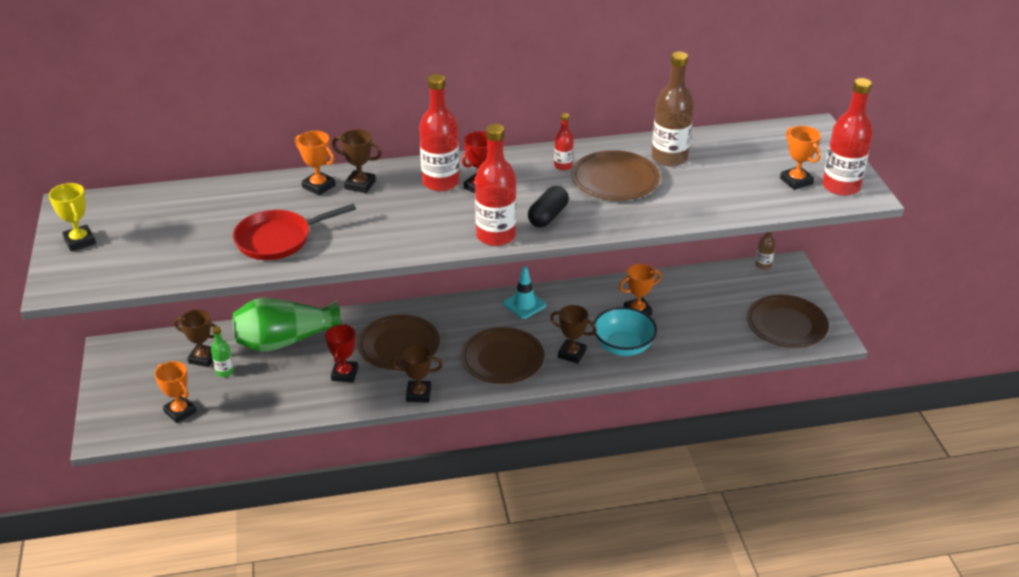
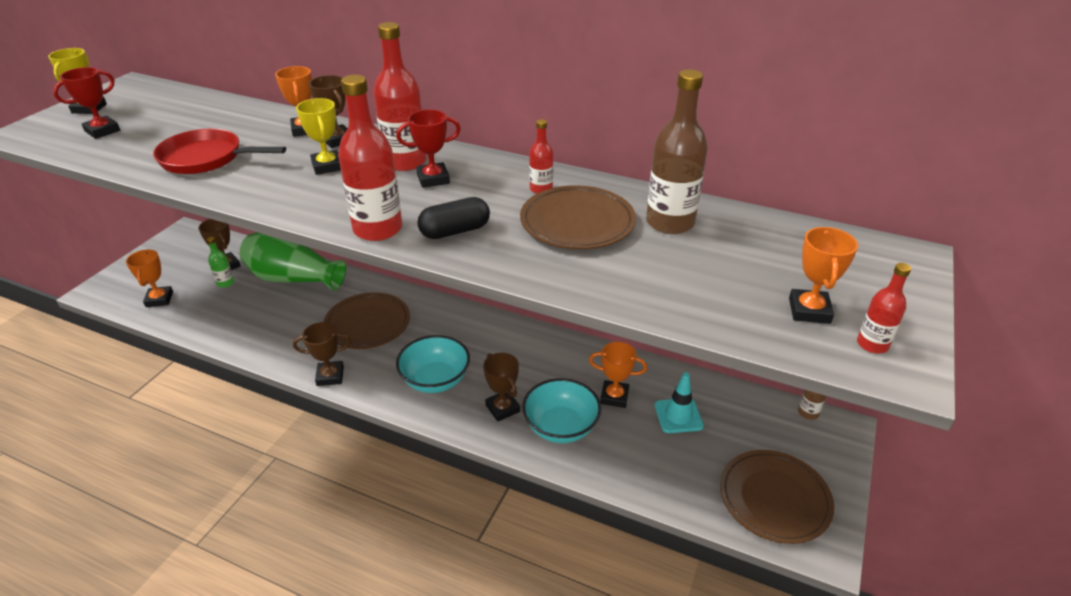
camera: 35 degrees right, 0 degrees up
red trophy [325,324,358,383] -> red trophy moved to [53,67,120,139]
brown trophy [391,344,443,403] -> brown trophy turned 45 degrees counterclockwise [293,322,351,386]
brown plate [461,327,544,384] -> turquoise bowl [396,335,470,393]
turquoise traffic cone [503,266,546,319] -> turquoise traffic cone moved to [655,372,704,433]
red bottle [823,78,873,196] -> red bottle [857,263,911,354], size x0.51
none -> yellow trophy [296,98,341,175]

